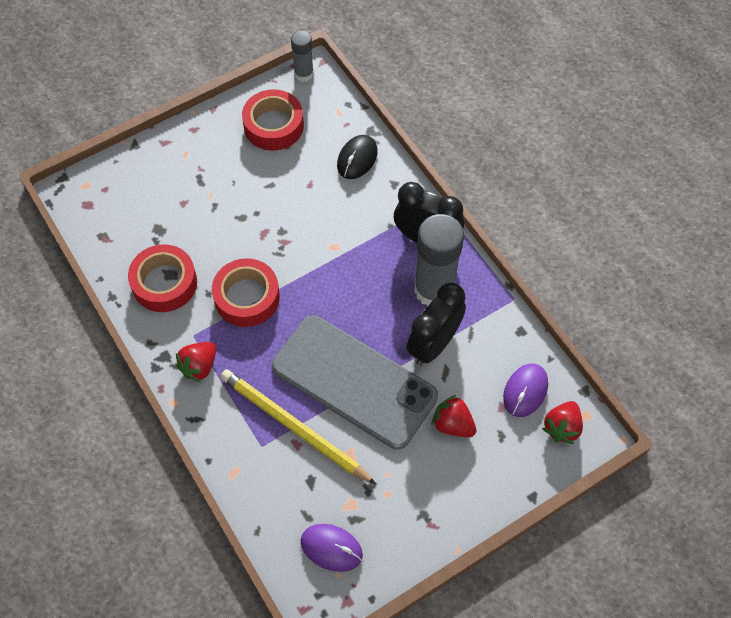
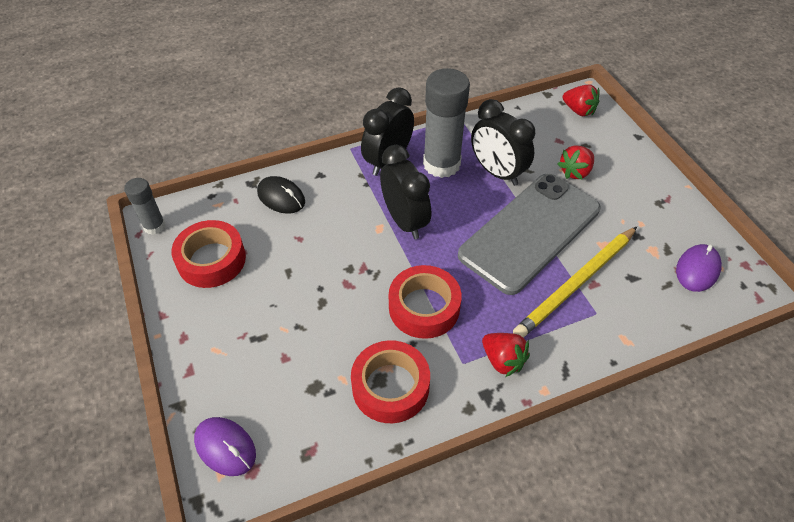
camera: 80 degrees left, 10 degrees down
purple mouse [503,363,548,417] -> purple mouse moved to [194,417,256,476]
none -> black clock [380,145,431,239]

